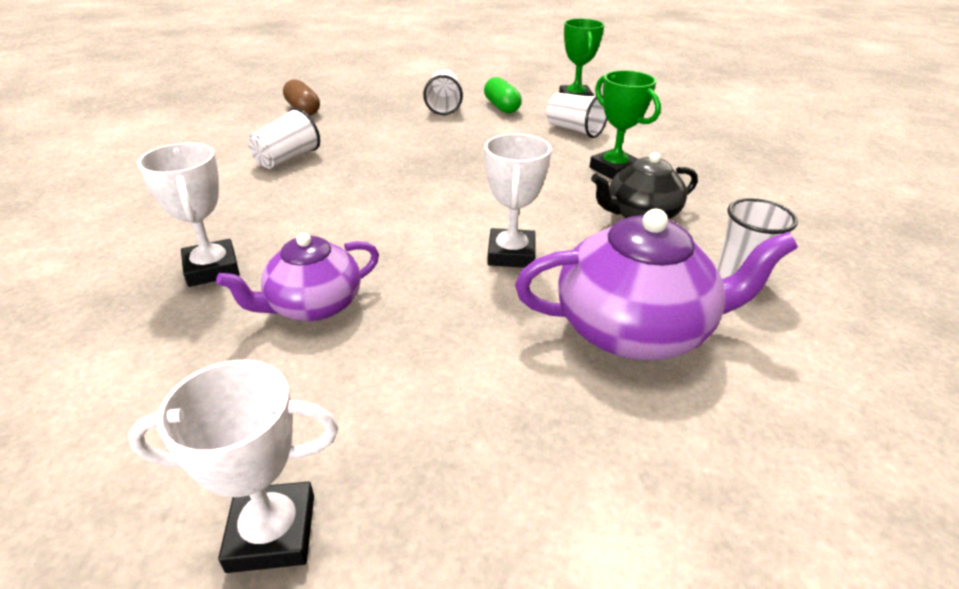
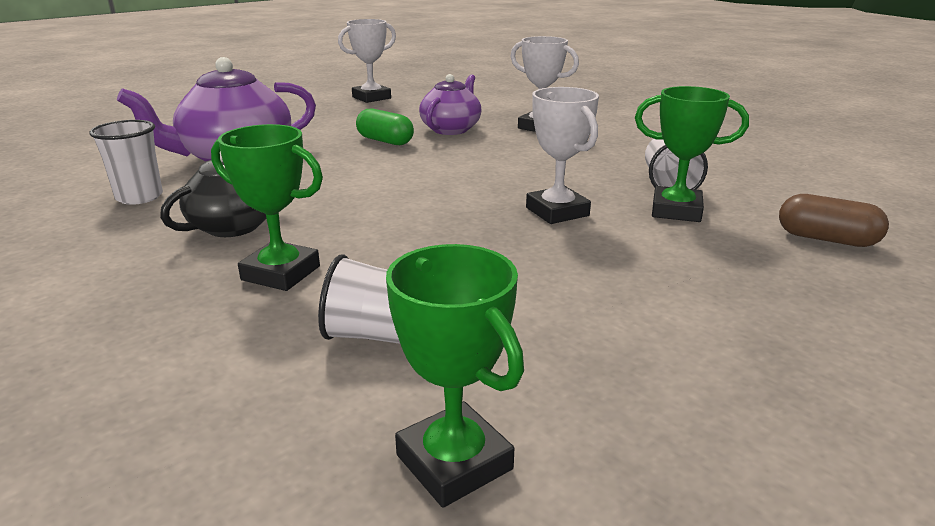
camera: 150 degrees right, 10 degrees down
white cup [423,70,463,115] -> none
green capsule [484,77,521,113] -> green capsule moved to [356,109,414,145]
white trophy [485,134,552,268] -> white trophy moved to [526,87,599,224]
none -> green trophy [635,86,749,222]

